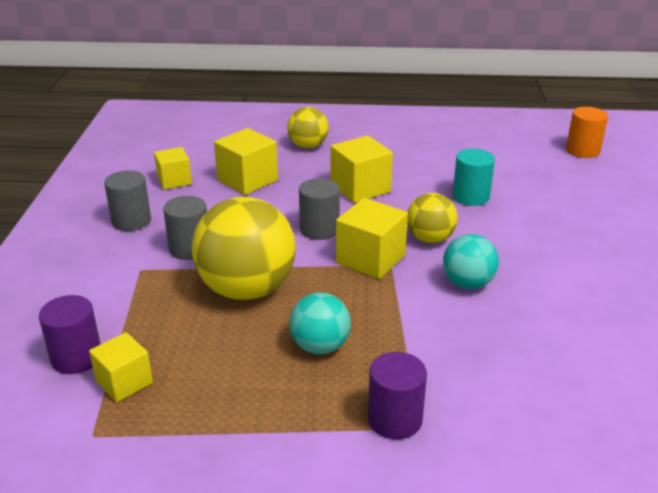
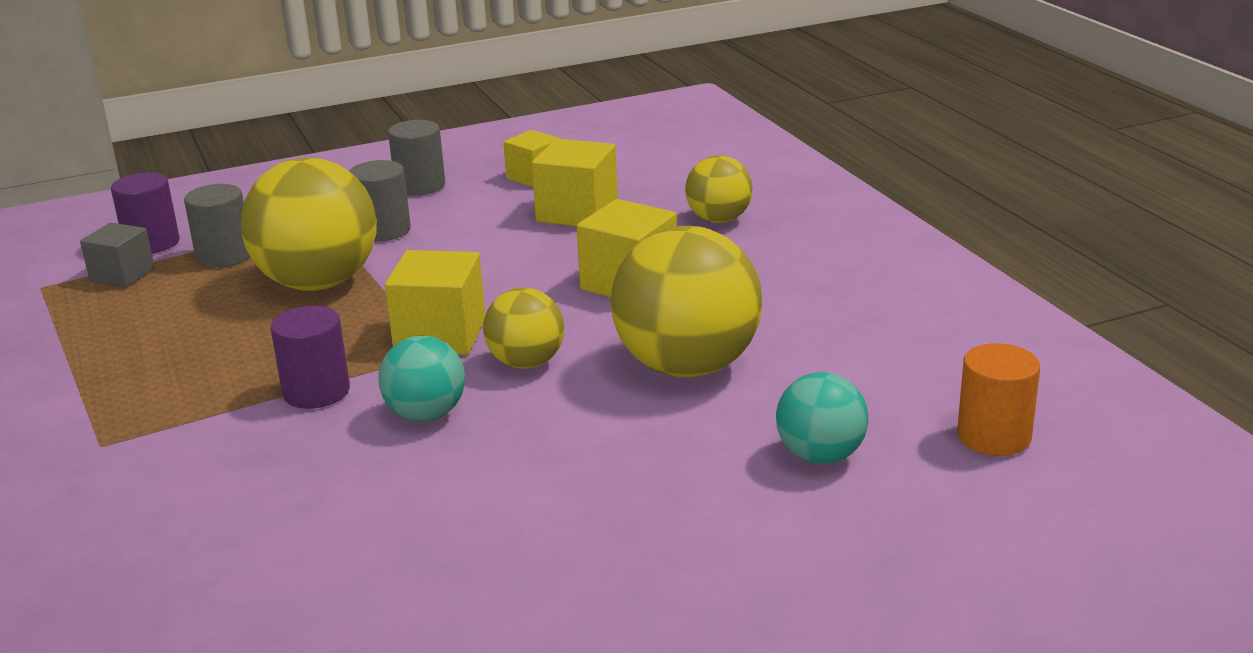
camera: 65 degrees right, 5 degrees down
yellow cube [89,332,153,403] -> grey cube [80,223,155,287]
turquoise ball [289,292,351,354] -> turquoise ball moved to [776,372,868,464]
grey cylinder [299,178,340,240] -> grey cylinder moved to [184,184,250,268]
purple cylinder [368,352,427,439] -> purple cylinder moved to [271,306,350,409]
turquoise cylinder [453,149,495,206] -> yellow ball [611,226,762,378]

